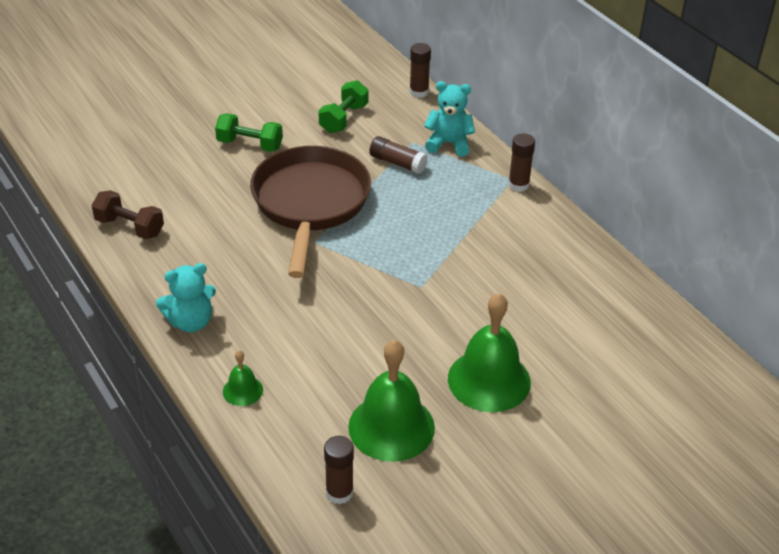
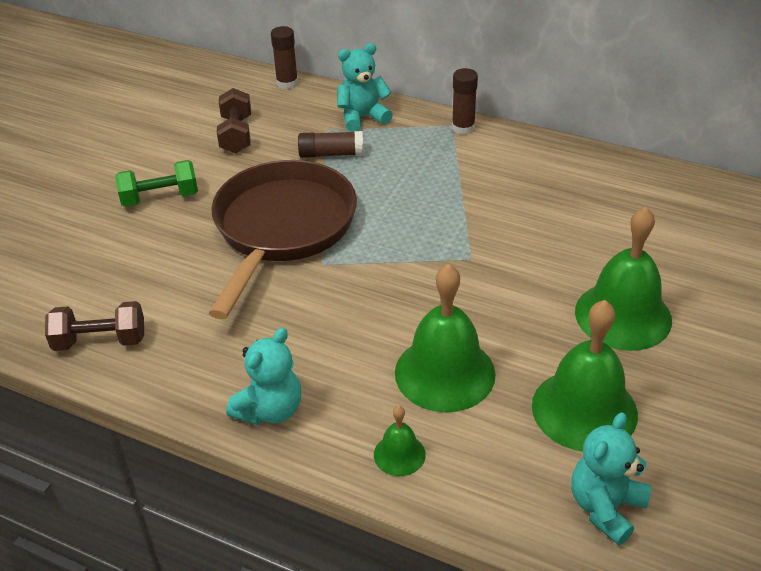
camera: 30 degrees left, 0 degrees up
brown pan [250,146,371,278] -> brown pan turned 45 degrees clockwise [209,160,357,319]
green dumbbell [318,80,369,133] -> brown dumbbell [217,88,251,153]
brown glue stick [324,436,354,504] -> turquoise teddy bear [571,412,652,545]
none -> green bell [395,264,496,412]

